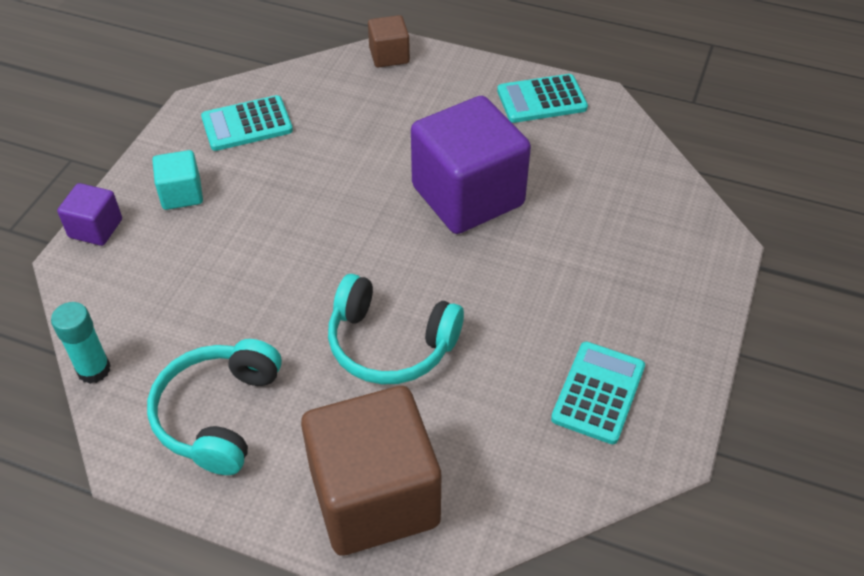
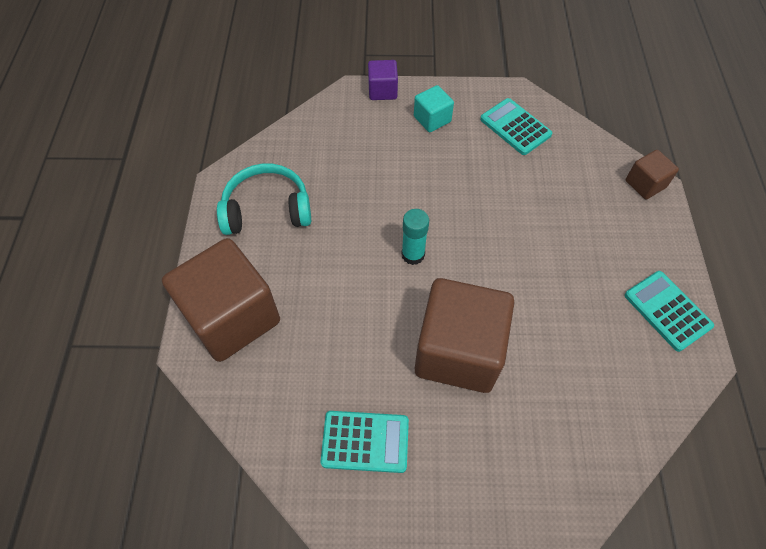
camera: 70 degrees right, 10 degrees up
turquoise glue stick [51,302,111,384] -> turquoise glue stick moved to [402,209,429,265]
turquoise headphones [328,274,464,384] -> none
purple cube [411,96,531,234] -> none
none -> brown cube [415,278,514,393]

